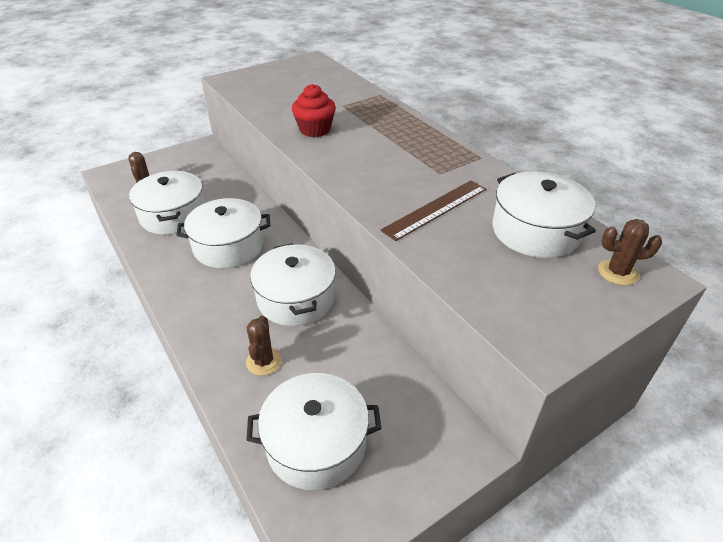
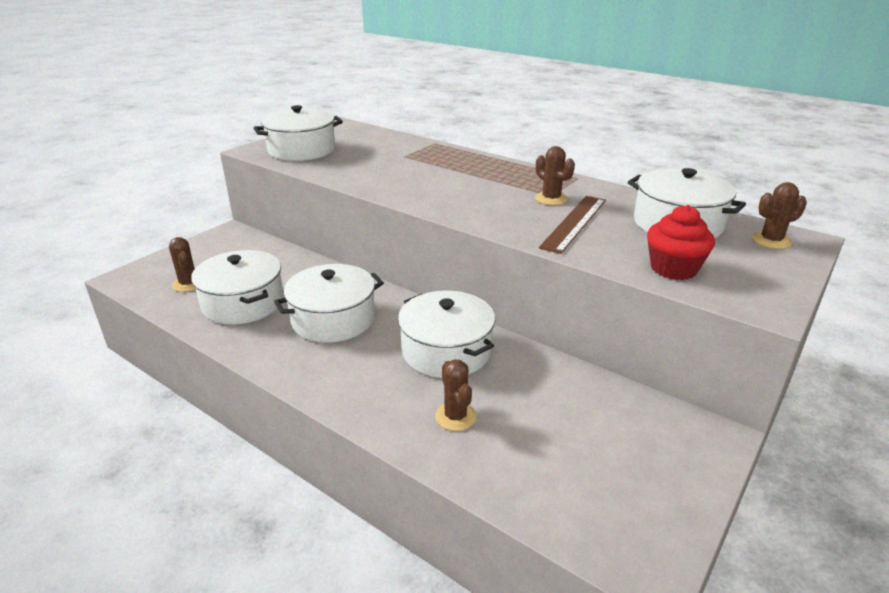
camera: 20 degrees left, 10 degrees down
white pot [246,373,381,490] -> white pot moved to [254,105,343,161]
red cupcake [292,84,336,137] -> red cupcake moved to [647,205,715,280]
none -> brown cactus [535,146,575,205]

